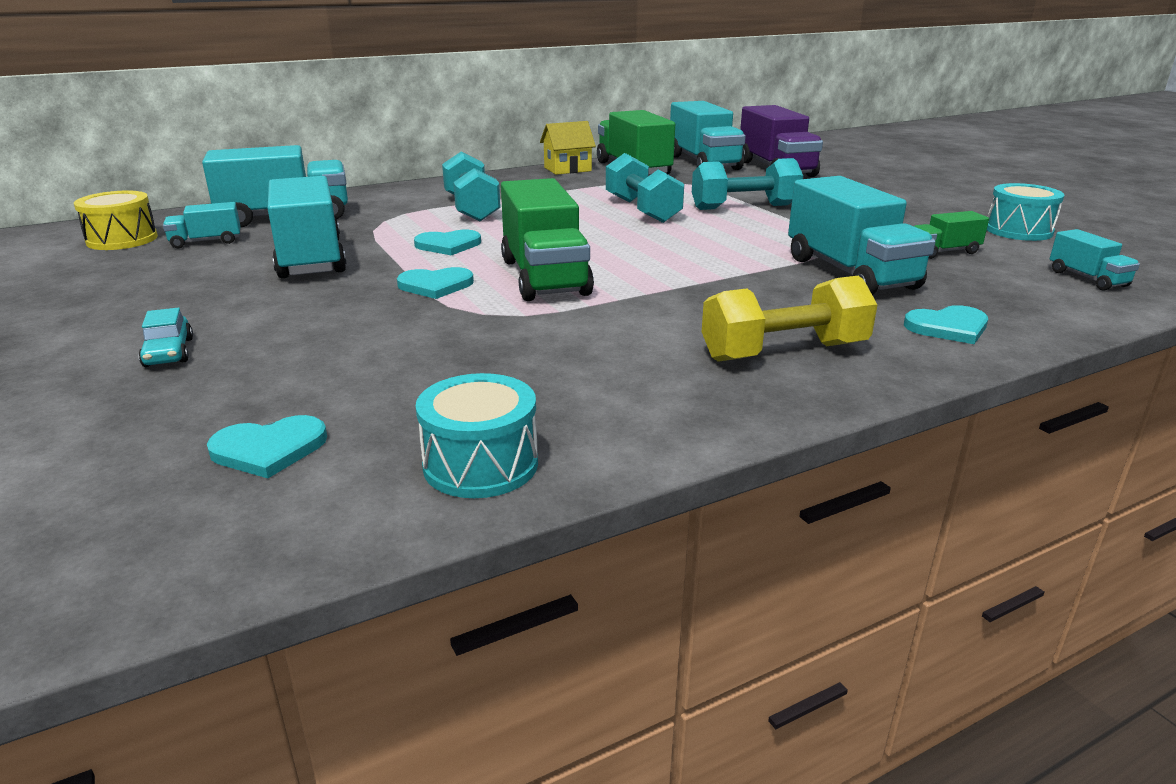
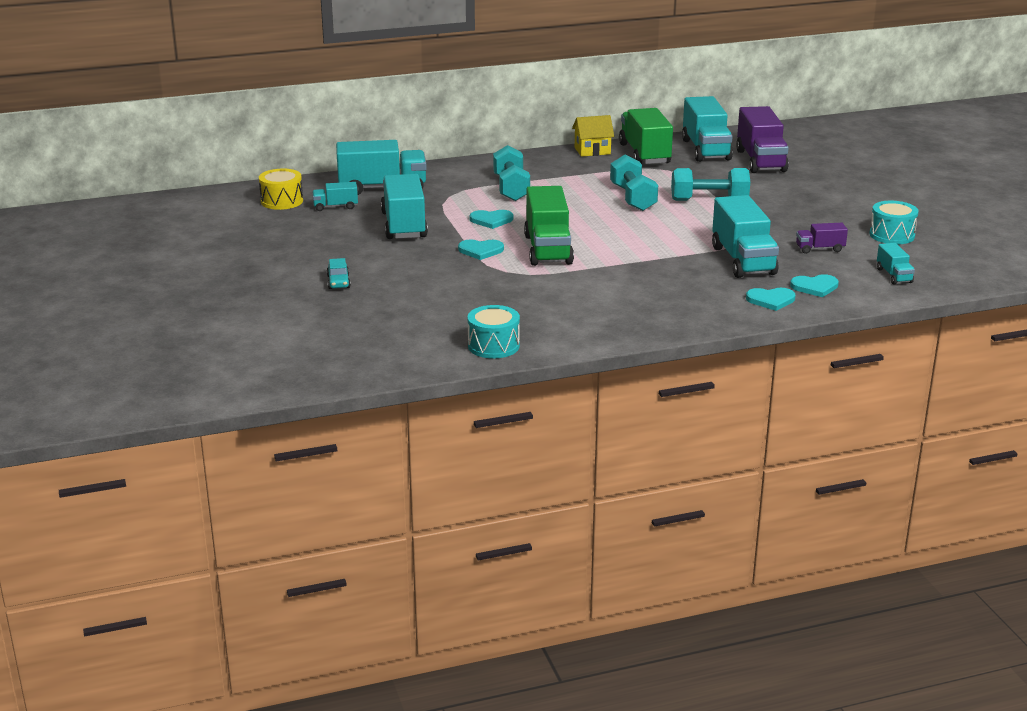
camera: 10 degrees right, 0 degrees up
turquoise heart [207,415,327,478] -> turquoise heart moved to [790,274,839,297]
yellow dumbbell [702,275,877,362] -> none
green truck [914,211,989,259] -> purple truck [796,223,848,254]

